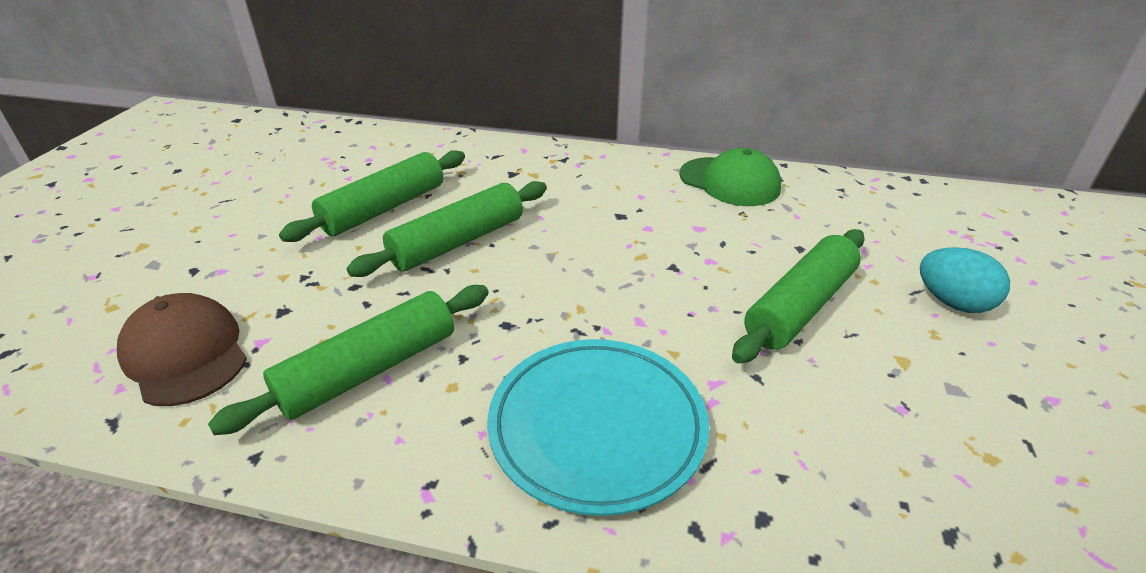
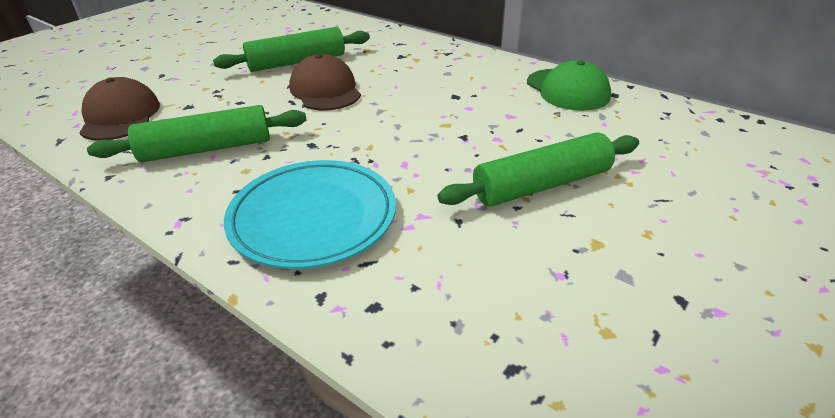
camera: 25 degrees right, 0 degrees up
green rolling pin [347,181,547,277] -> brown cap [289,54,361,111]
turquoise egg [920,247,1010,313] -> none

